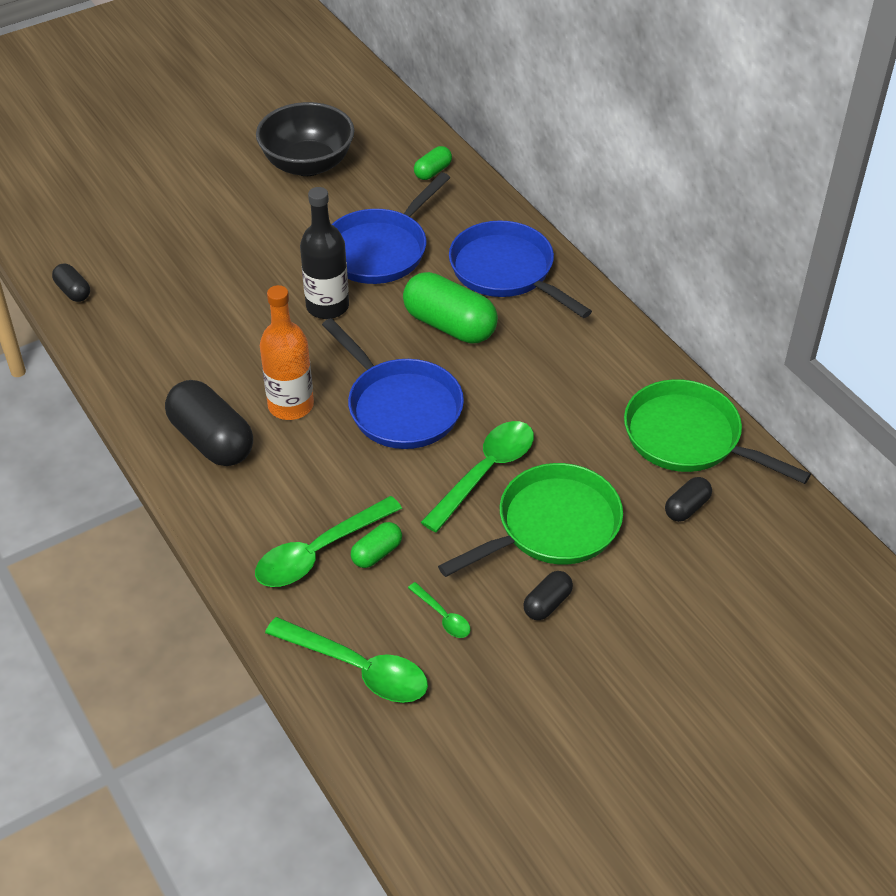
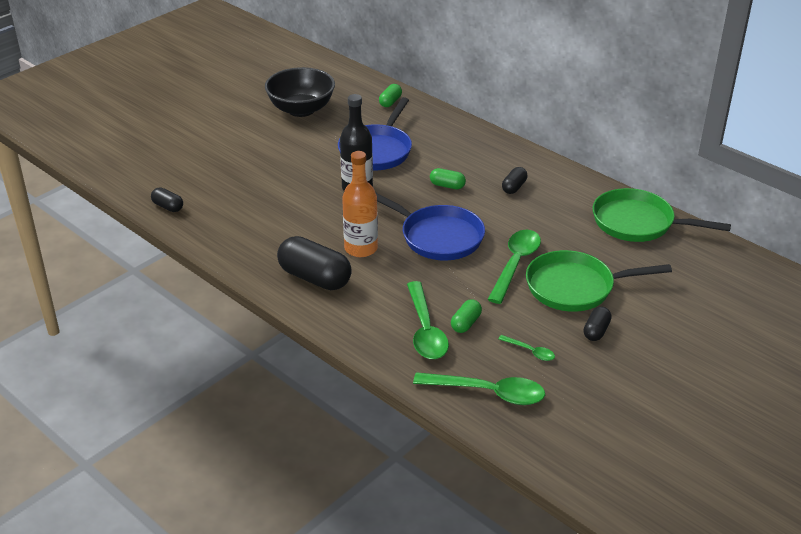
camera: 15 degrees left, 10 degrees down
green spoon [255,496,402,587] -> green spoon turned 45 degrees counterclockwise [407,281,449,359]
green capsule [403,272,498,344] -> green capsule [430,168,466,189], size x0.50
green pan [438,463,623,577] -> green pan turned 135 degrees counterclockwise [526,250,672,312]
blue pan [449,221,592,318] -> none
black capsule [665,477,712,522] -> black capsule moved to [502,167,528,194]

